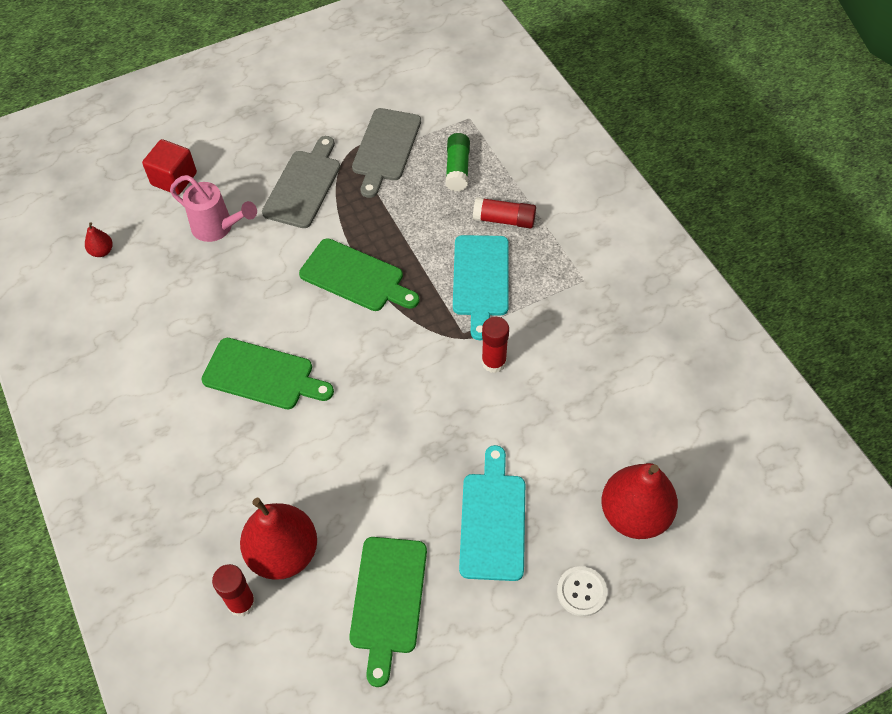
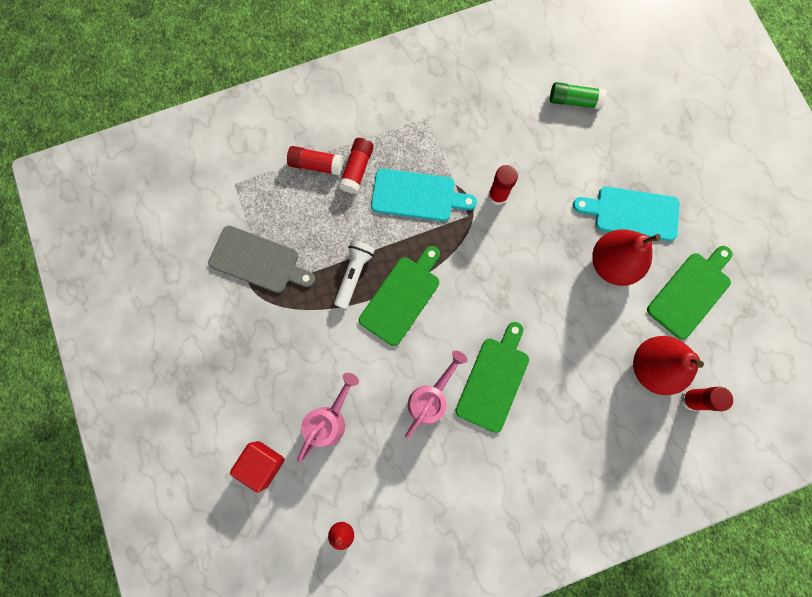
camera: 85 degrees left, 20 degrees up
grey cutting board [262,136,340,228] -> none
green cutting board [349,537,427,687] -> green cutting board turned 60 degrees counterclockwise [647,246,732,340]
green glue stick [445,133,470,192] -> green glue stick moved to [550,82,606,109]
white button [557,566,607,617] -> none
red pear [601,463,678,539] -> red pear moved to [592,229,661,286]
none -> red glue stick [287,146,343,176]
none -> white flashlight [334,240,375,309]
none -> pink watering can [405,350,468,438]

